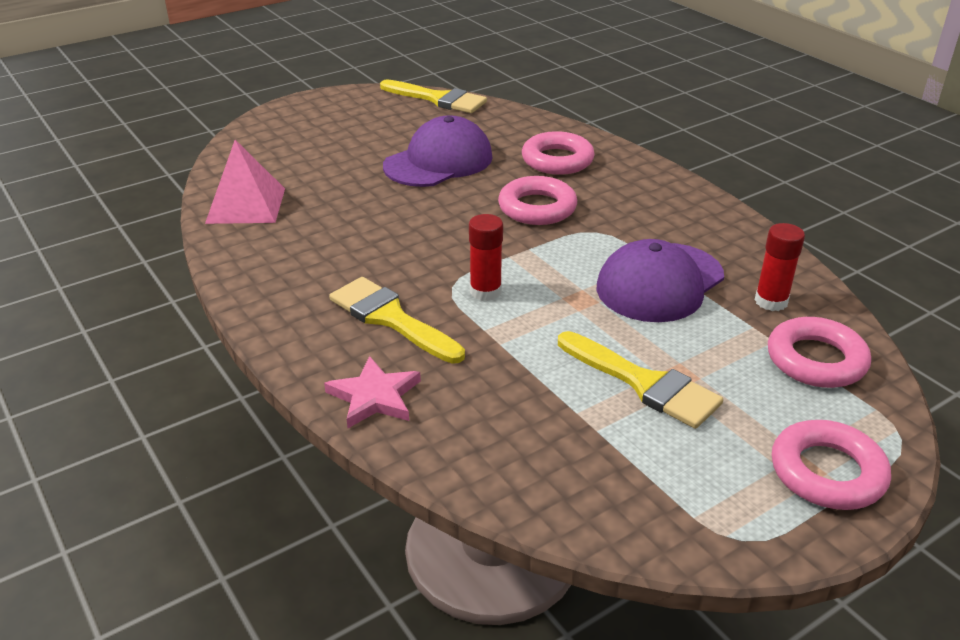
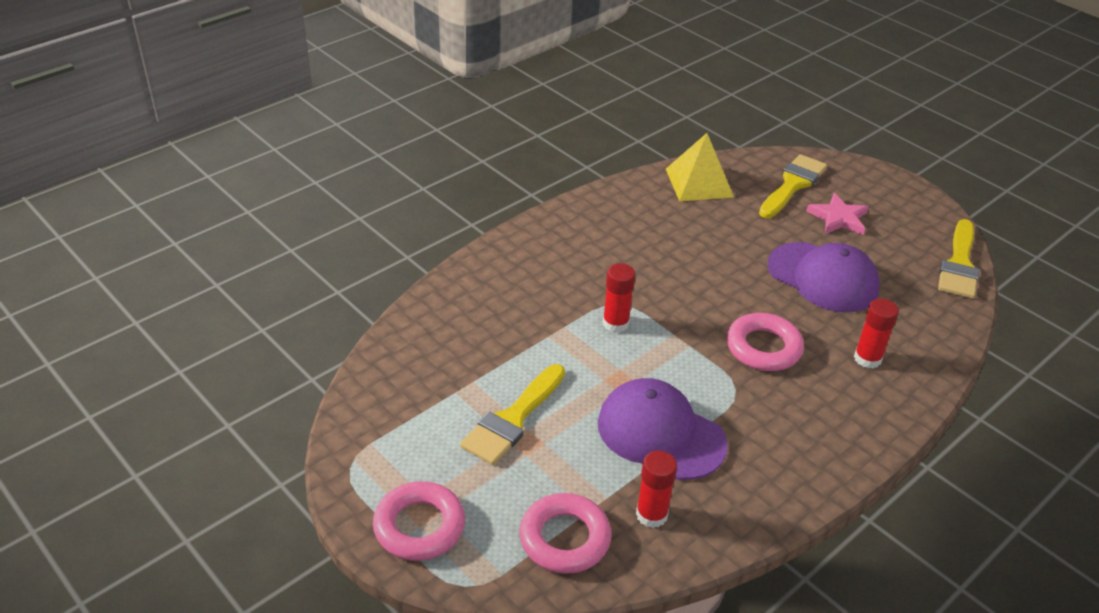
camera: 80 degrees right, 5 degrees up
pink pyramid [205,140,285,224] -> yellow pyramid [666,133,734,201]
pink star [324,356,421,428] -> pink star moved to [806,193,869,235]
yellow brush [329,277,465,364] -> yellow brush moved to [759,154,827,218]
pink ring [522,131,595,175] -> red glue stick [854,298,899,368]

